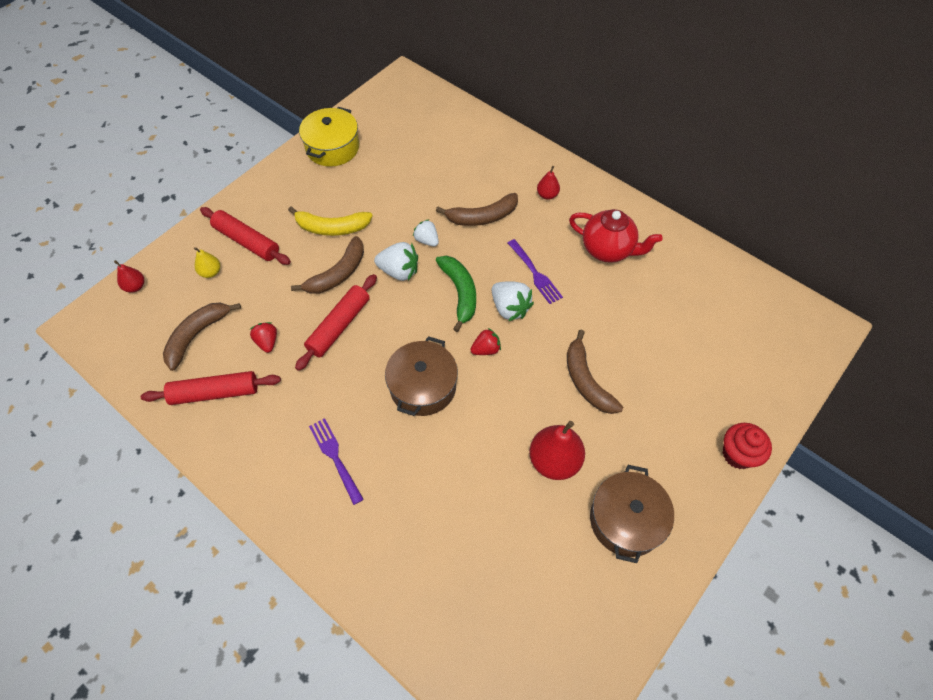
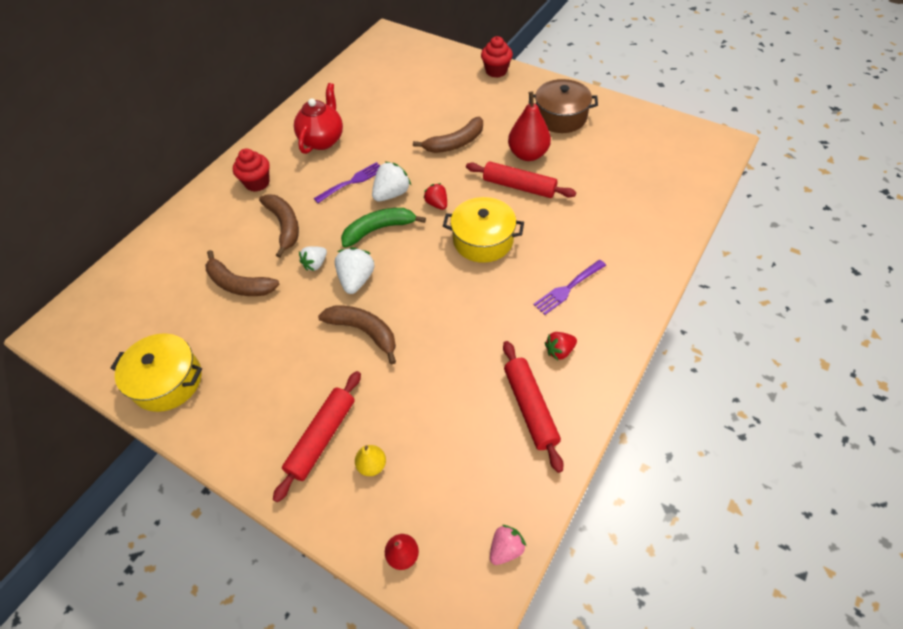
camera: 95 degrees left, 5 degrees down
brown banana [163,303,241,371] -> brown banana moved to [206,250,280,296]
red strawberry [250,322,277,353] -> red strawberry moved to [545,332,577,360]
yellow banana [288,207,373,236] -> none
red rolling pin [295,274,377,371] -> red rolling pin moved to [466,162,576,198]
brown pot [385,336,458,416] -> yellow pot [443,197,524,263]
red pear [537,166,560,200] -> red cupcake [233,148,270,192]
none -> pink strawberry [490,525,527,565]

